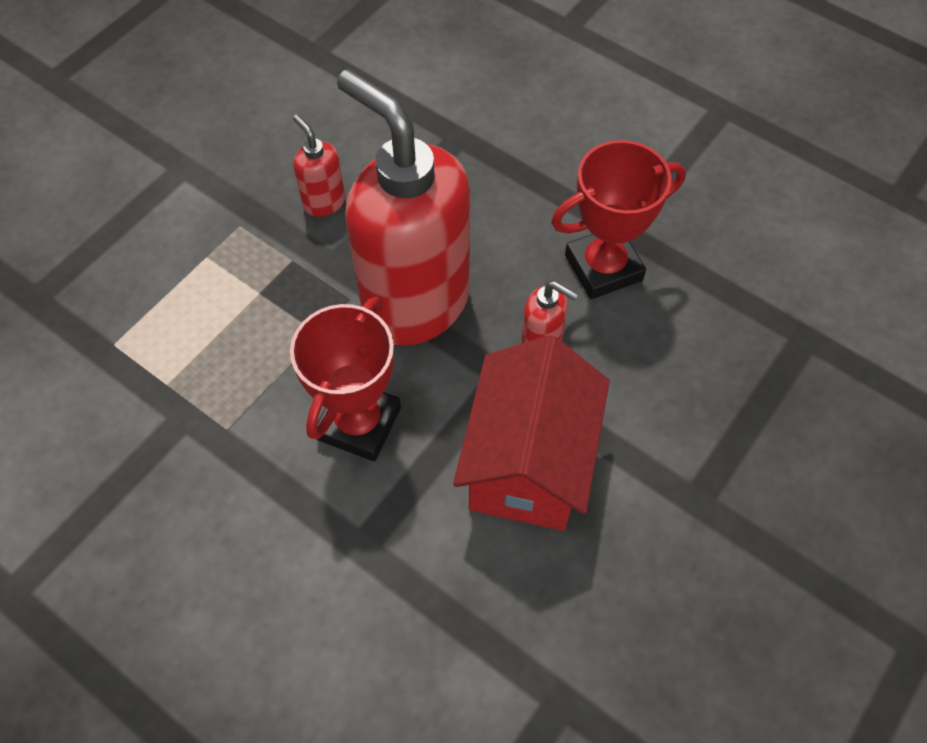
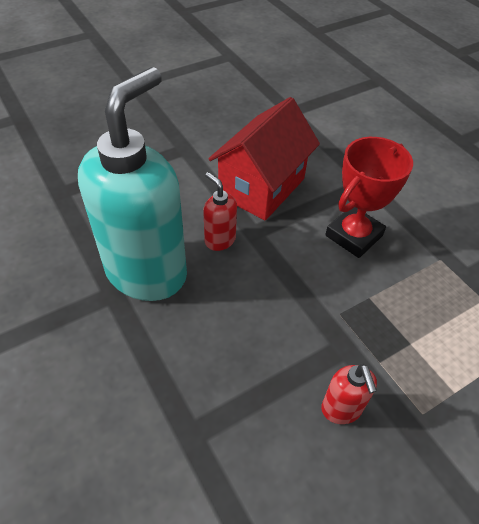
camera: 160 degrees left, 10 degrees down
red soap dispenser [337,69,470,346] -> none
red trophy [551,140,686,299] -> turquoise soap dispenser [78,67,187,301]

